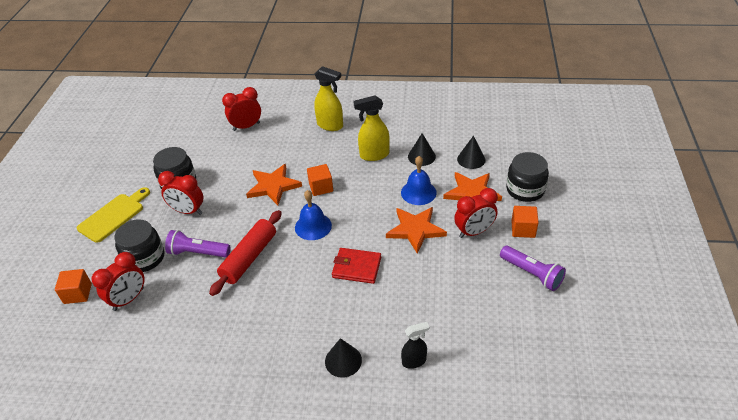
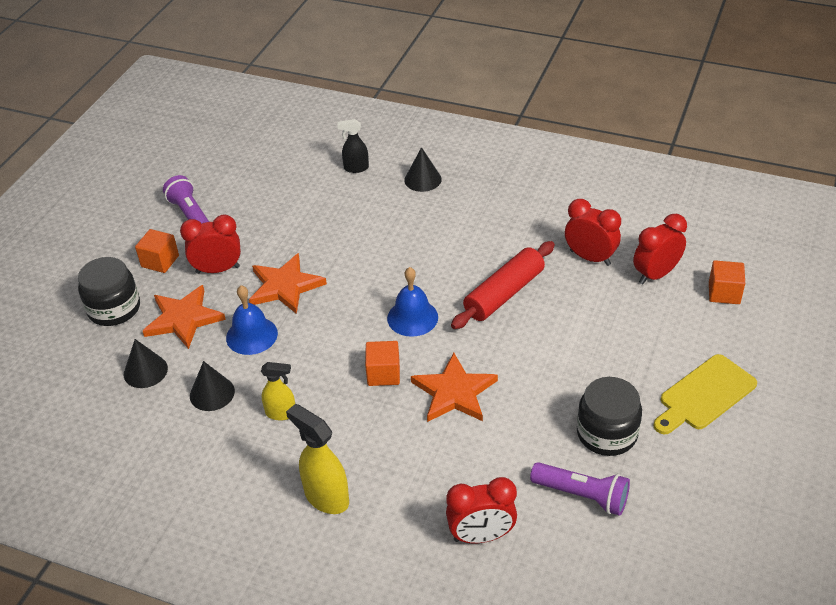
camera: 165 degrees left, 0 degrees up
black jar [114,219,164,272] -> none
red clock [158,171,203,215] -> red clock moved to [565,199,621,266]
purple flashlight [165,230,231,257] -> purple flashlight moved to [530,462,630,516]
red wallet [332,248,381,284] -> none
yellow spray bottle [353,96,390,161] -> yellow spray bottle [261,362,295,420], size x0.63

